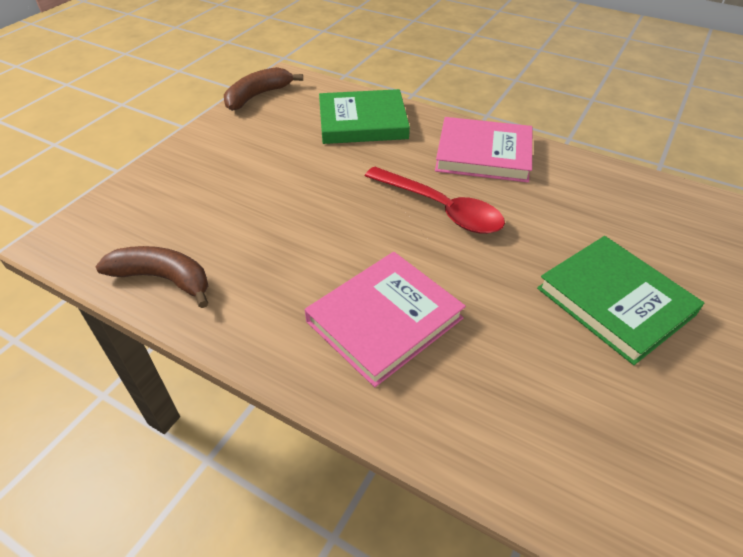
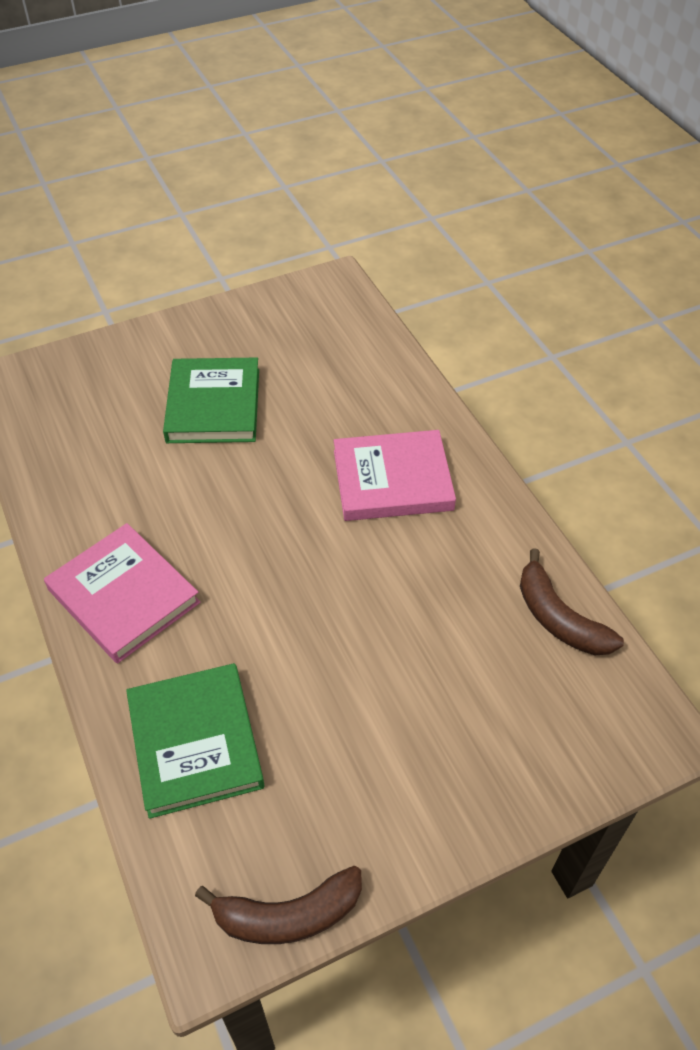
camera: 145 degrees left, 5 degrees up
green book [319,89,410,144] -> green book turned 45 degrees clockwise [126,663,264,819]
red spoon [365,167,505,234] -> none

